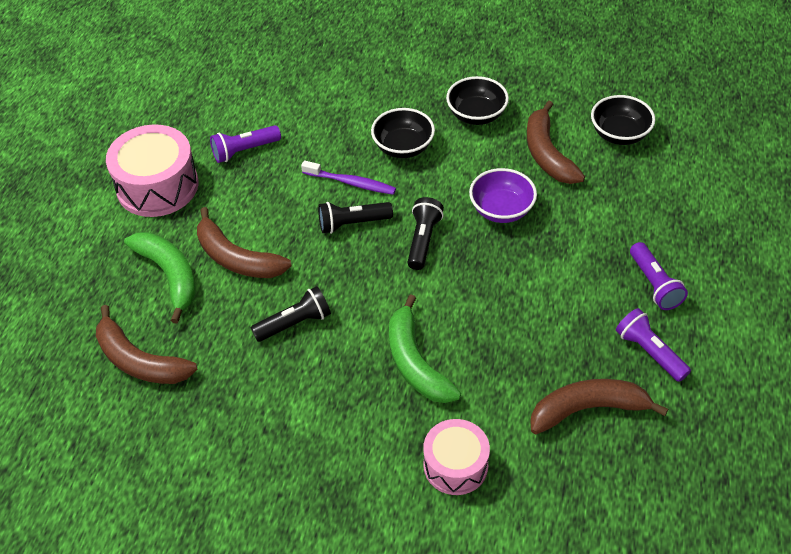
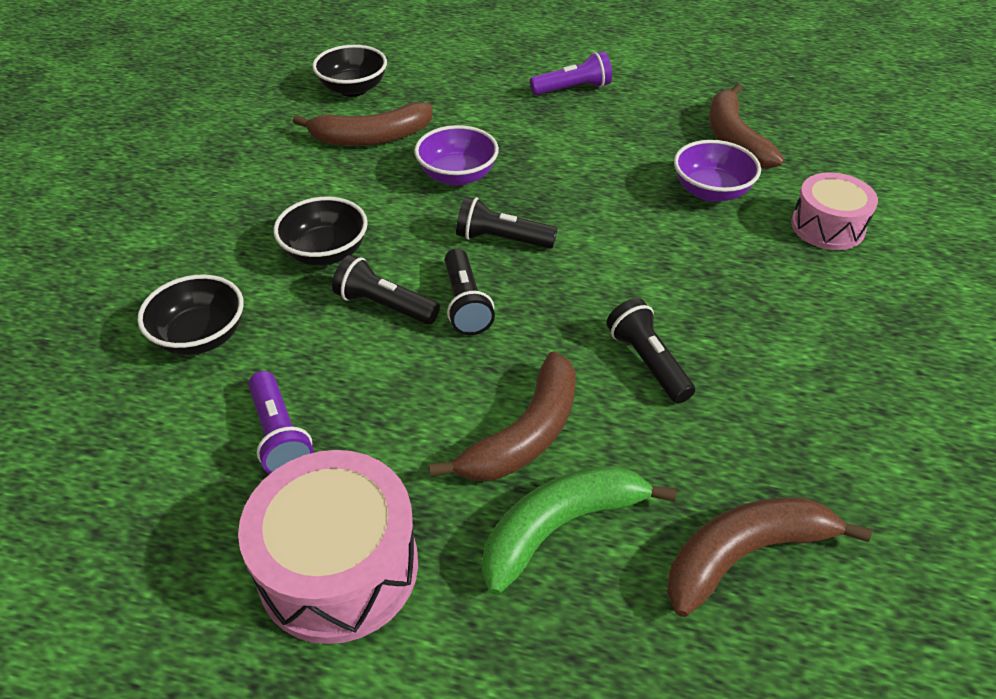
camera: 90 degrees left, 5 degrees down
brown banana [96,305,197,384] -> brown banana turned 150 degrees counterclockwise [667,497,872,617]
purple toothbrush [301,160,396,195] -> black flashlight [332,255,440,325]
green banana [389,294,461,403] -> none
black bowl [446,76,509,125] -> black bowl moved to [137,275,244,355]
purple flashlight [616,308,691,382] -> none
none -> purple bowl [674,140,761,202]

